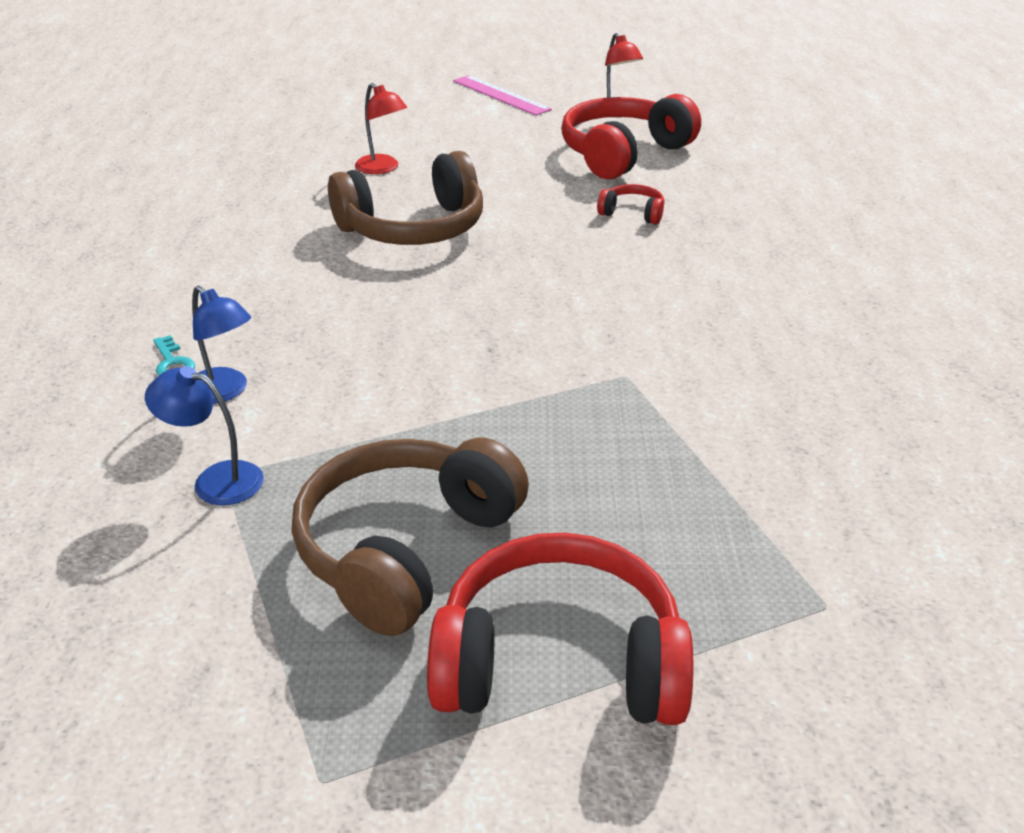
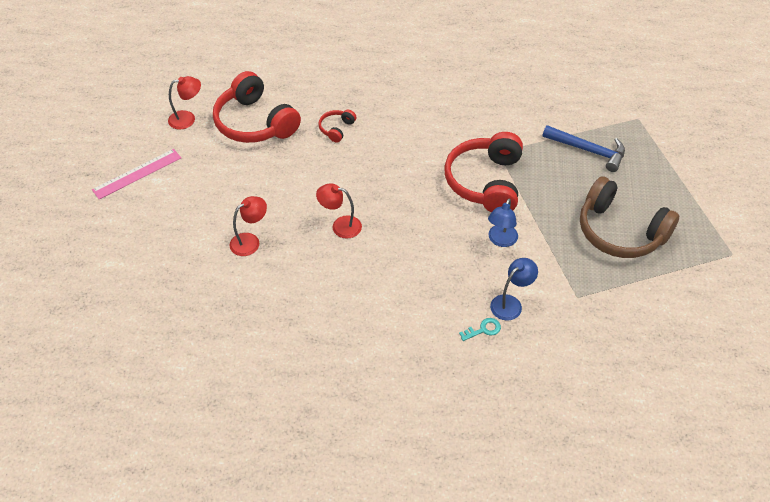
camera: 85 degrees left, 15 degrees up
blue lamp [145,366,264,505] -> blue lamp moved to [488,198,518,247]
brown headphones [328,151,483,245] -> red lamp [316,183,362,238]
red headphones [427,533,693,725] -> red headphones moved to [445,132,523,213]
none -> blue hammer [543,125,625,172]

